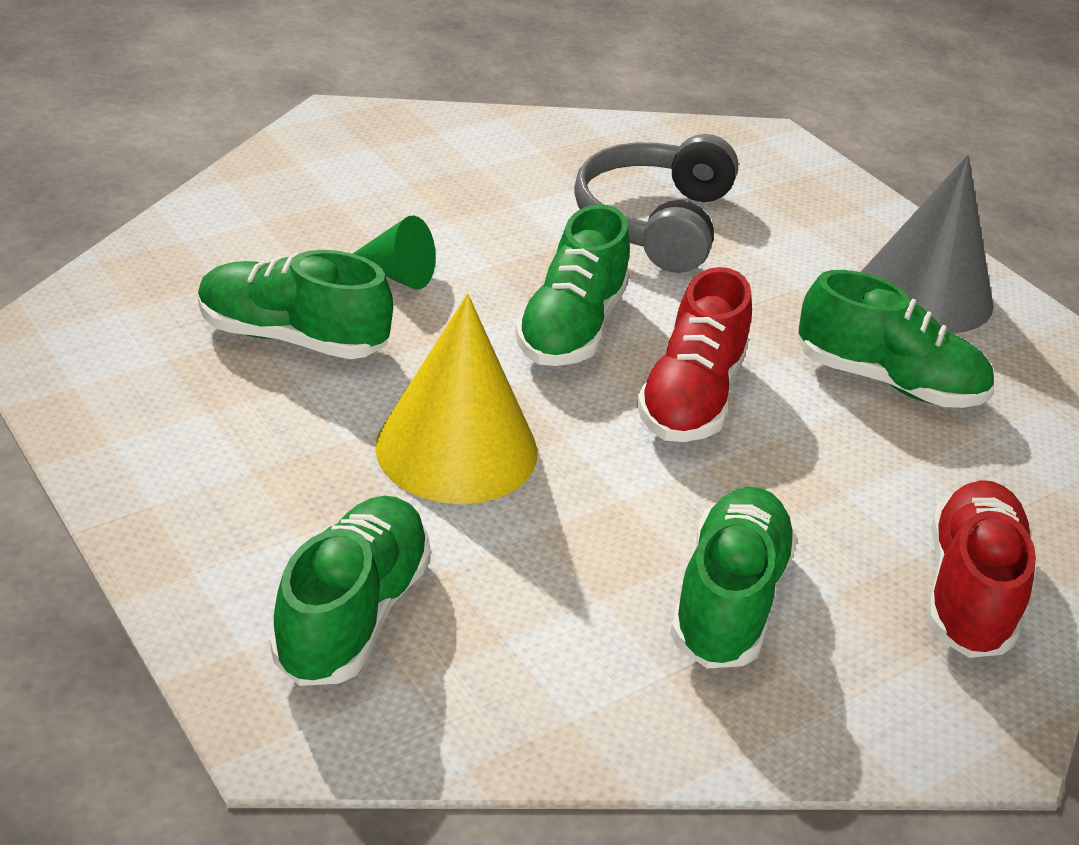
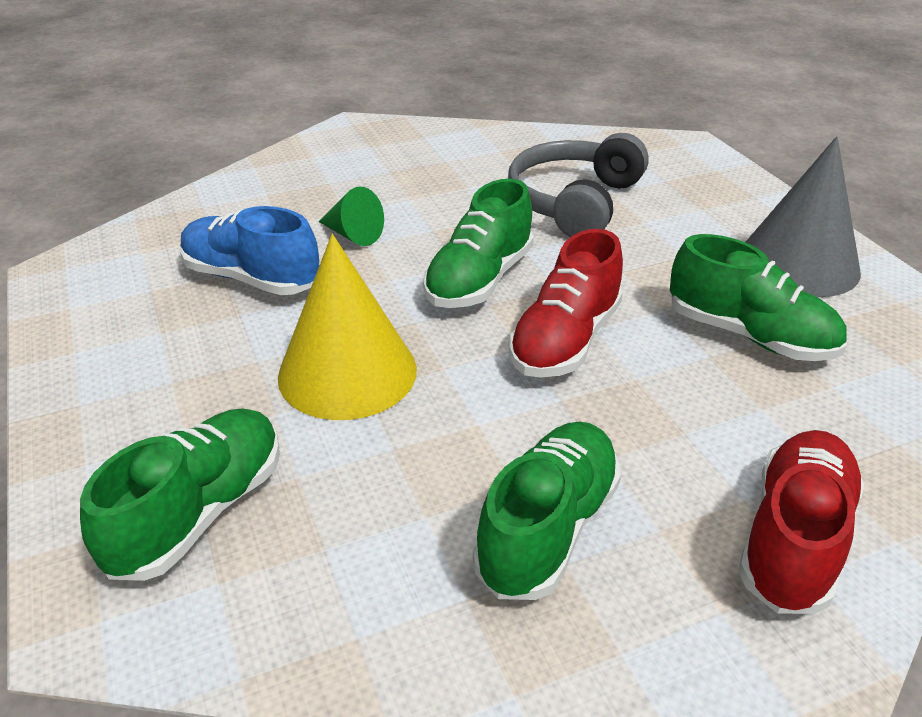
camera: 15 degrees right, 0 degrees up
green shoe [198,250,393,359] -> blue shoe [180,206,319,295]

